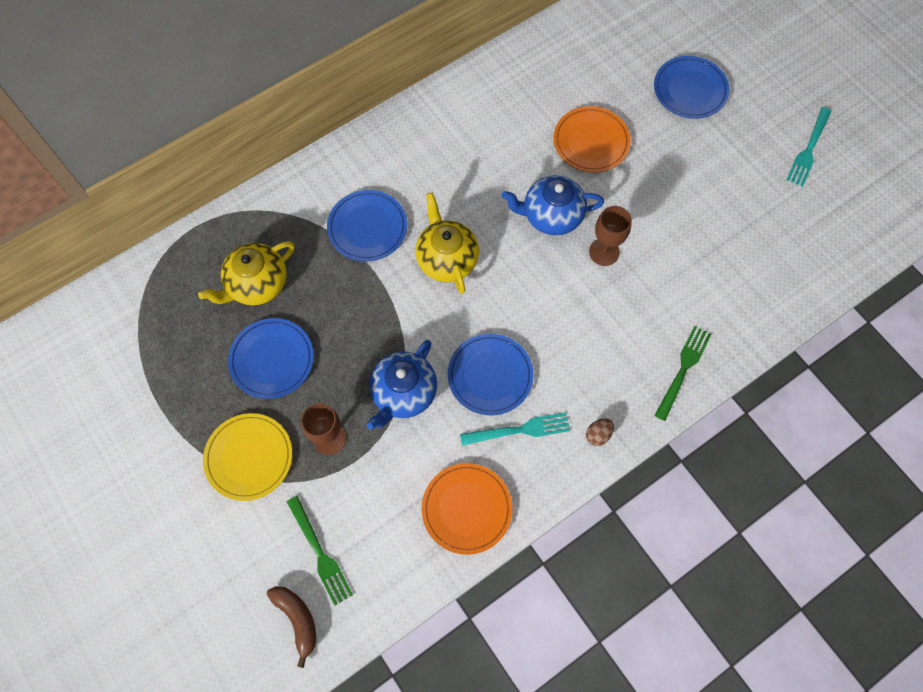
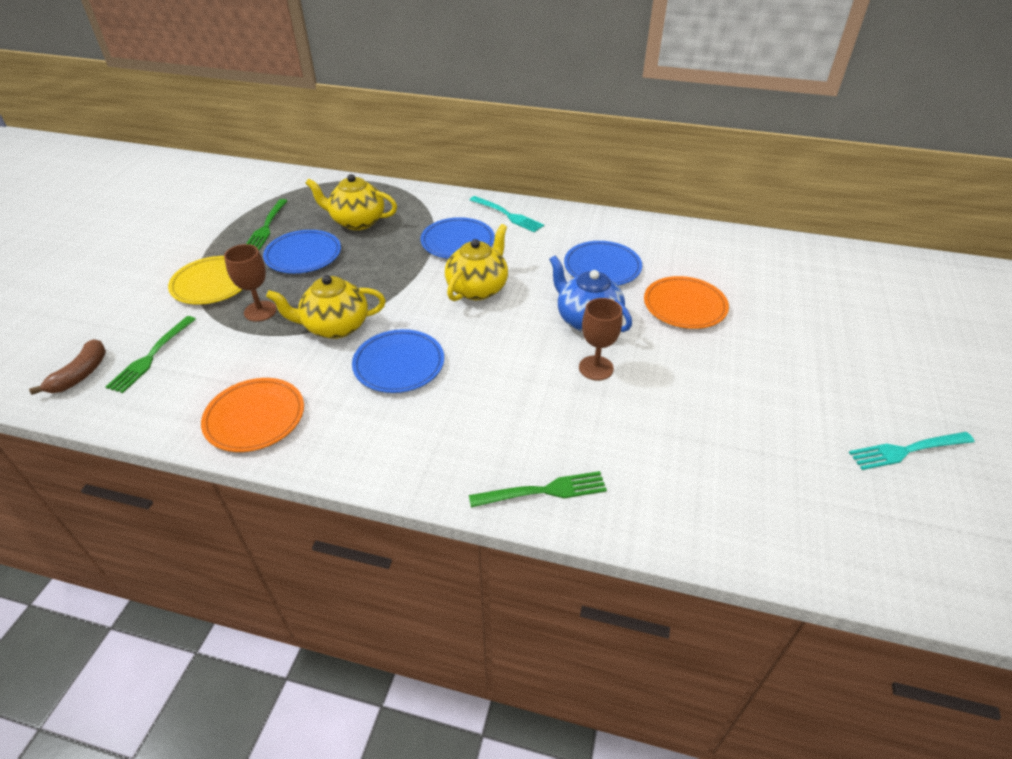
camera: 50 degrees right, 25 degrees down
blue teapot [367,340,437,430] -> yellow teapot [266,275,386,339]
turquoise fork [460,412,570,446] -> turquoise fork moved to [470,196,544,233]
brown egg [586,418,614,446] -> none
blue plate [654,56,730,119] -> blue plate moved to [564,241,642,286]
none -> green fork [246,199,288,250]

